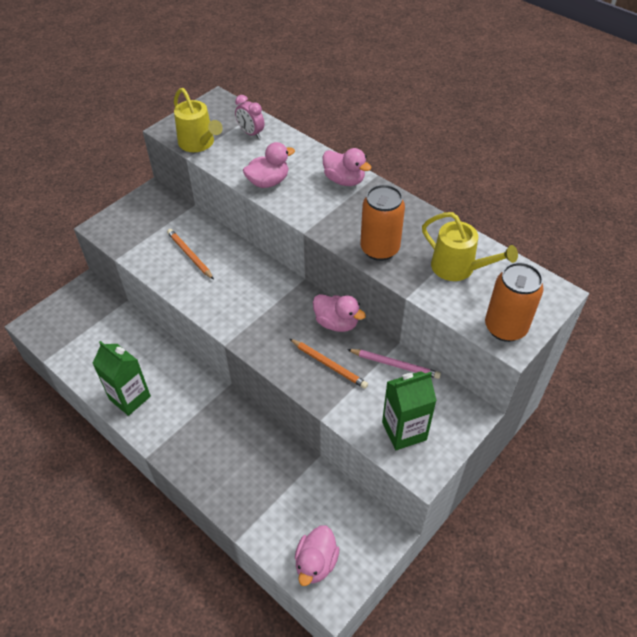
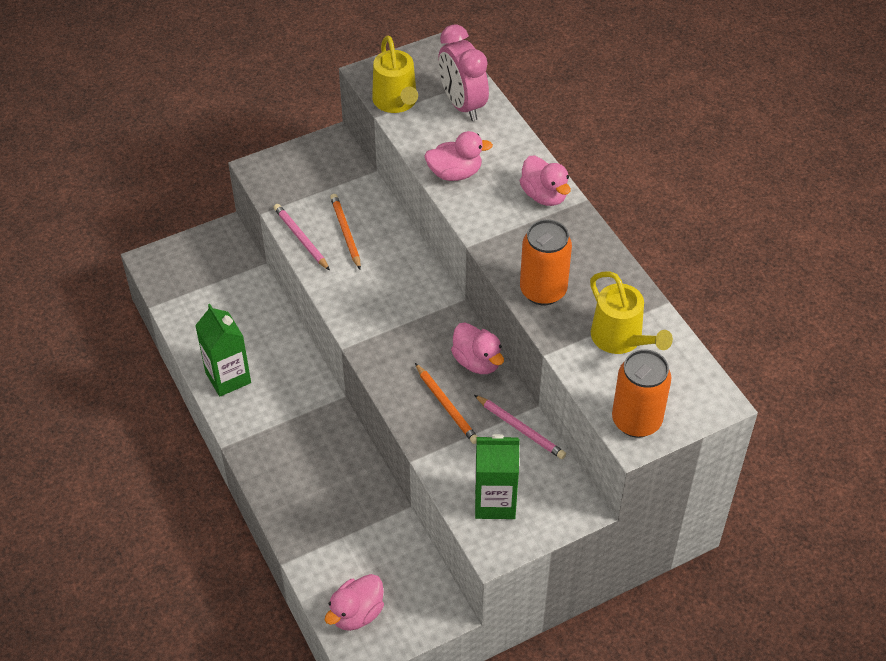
camera: 20 degrees right, 0 degrees up
pink clock [235,95,264,139] -> pink clock [438,24,489,121], size x1.70
none -> pink pencil [273,204,330,271]

